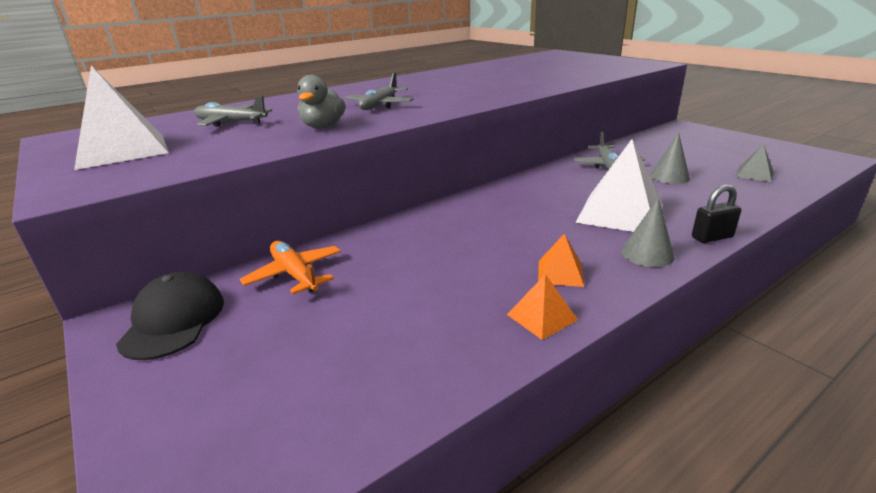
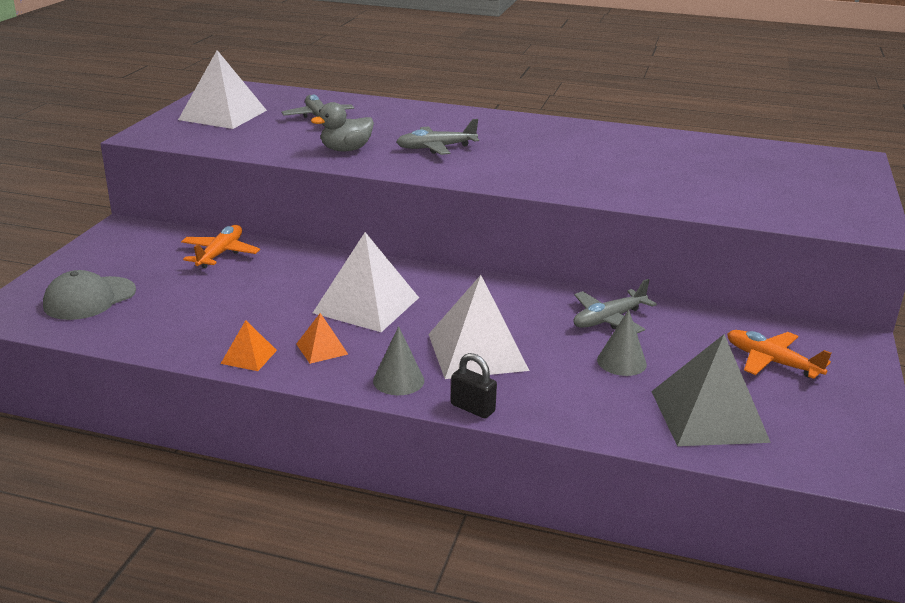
camera: 50 degrees right, 0 degrees up
black cap [116,272,224,360] -> none
grey pyramid [736,144,773,182] -> grey pyramid [651,334,771,446], size x2.08
none -> grey cap [43,270,136,320]
none -> white pyramid [313,232,419,332]
none -> orange plane [727,330,831,379]

